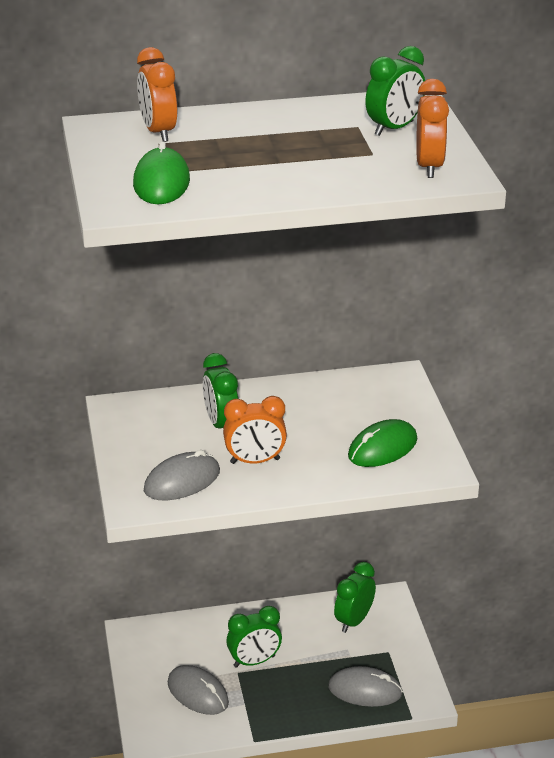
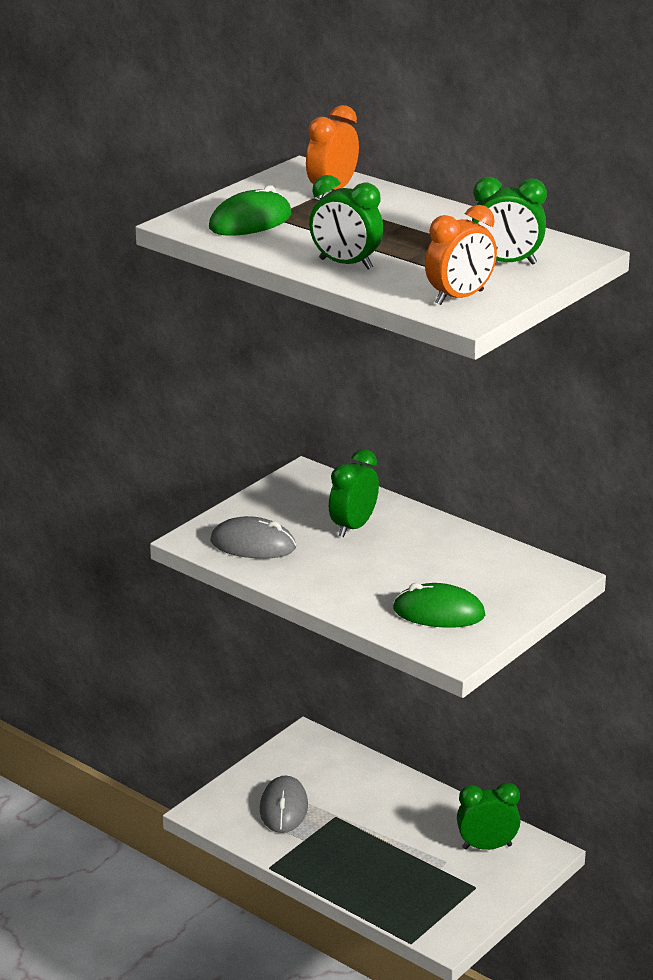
camera: 50 degrees right, 5 degrees down
orange clock [223,396,287,464] -> none
green clock [226,606,282,668] -> green clock moved to [309,175,383,270]
grey mouse [328,666,403,707] -> none

